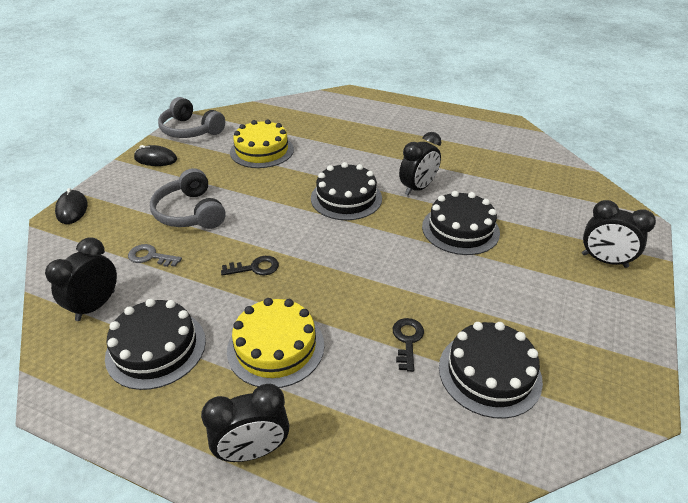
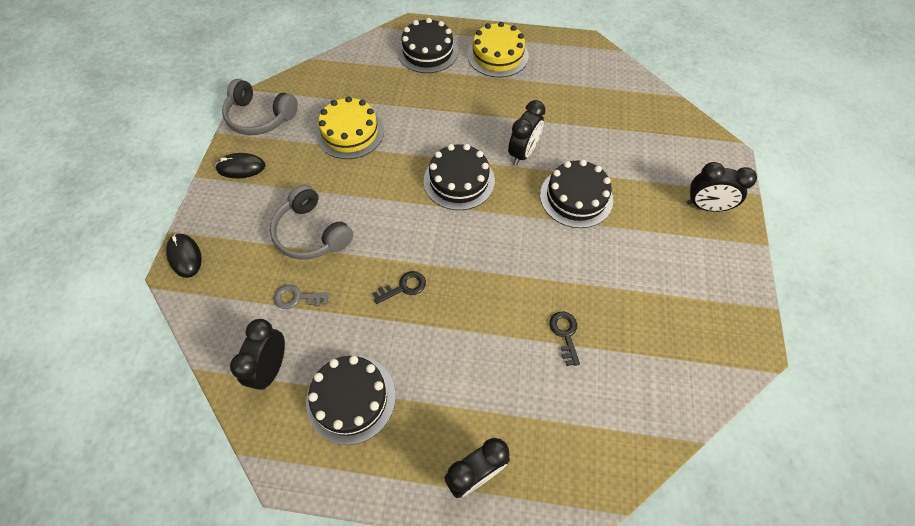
camera: 15 degrees left, 20 degrees up
yellow cake [227,298,324,388] -> yellow cake moved to [468,22,529,77]
black cake [439,322,543,419] -> black cake moved to [398,18,458,73]

